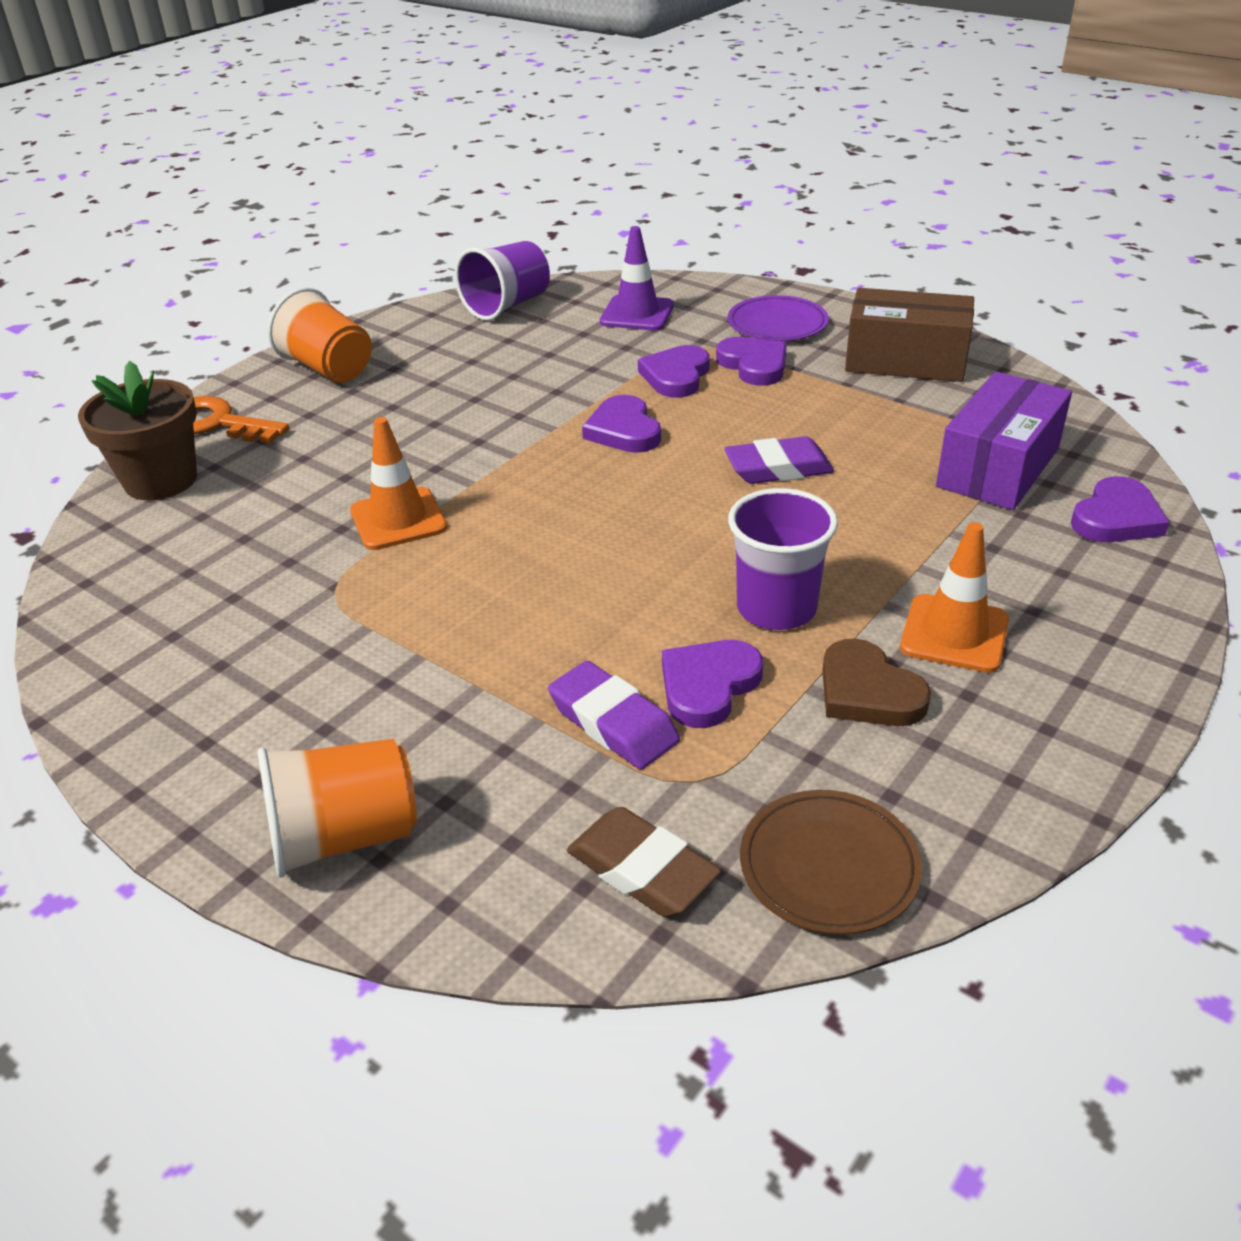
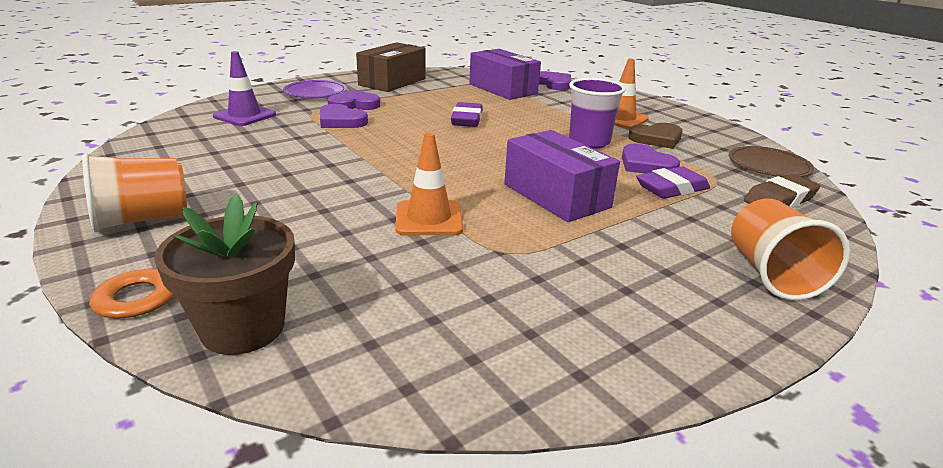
camera: 75 degrees left, 10 degrees down
purple cup [455,241,550,321] -> none
purple heart [582,395,661,453] -> none
none -> purple box [504,130,620,222]

